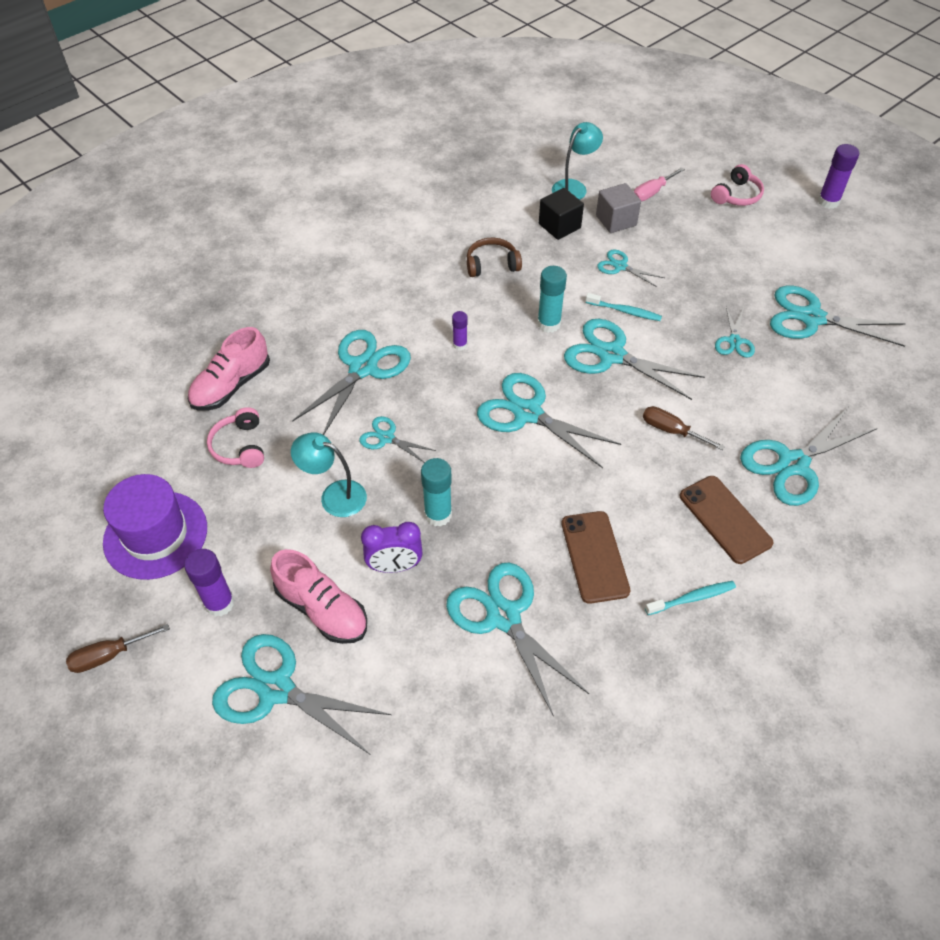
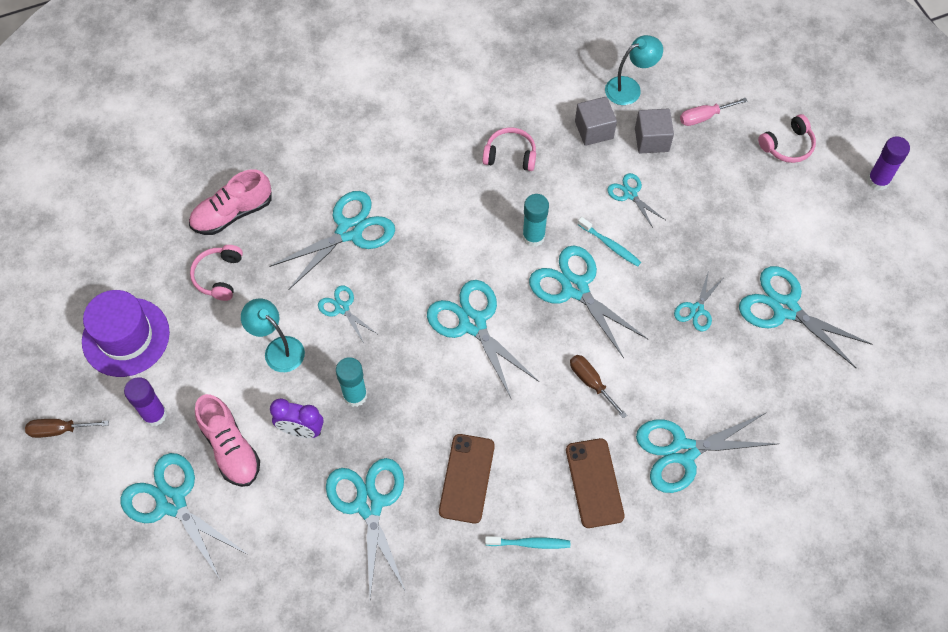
camera: 20 degrees right, 10 degrees up
purple glue stick [452,311,467,350] -> none
brown headphones [467,238,522,277] -> pink headphones [483,127,536,171]
black cube [539,188,584,240] -> grey cube [575,97,617,146]

